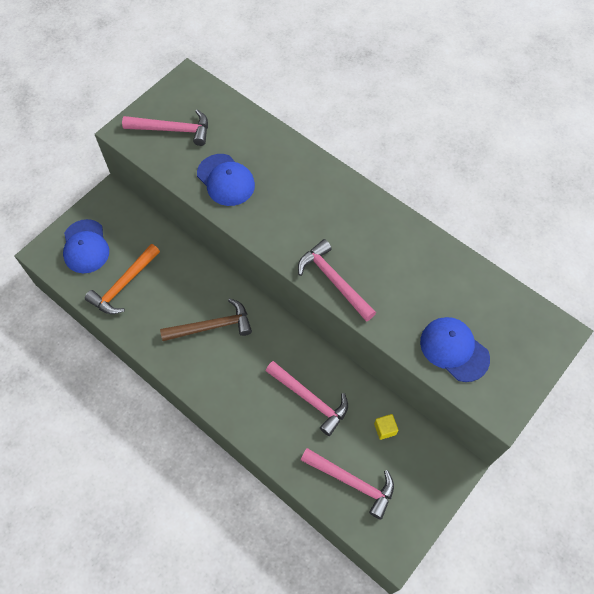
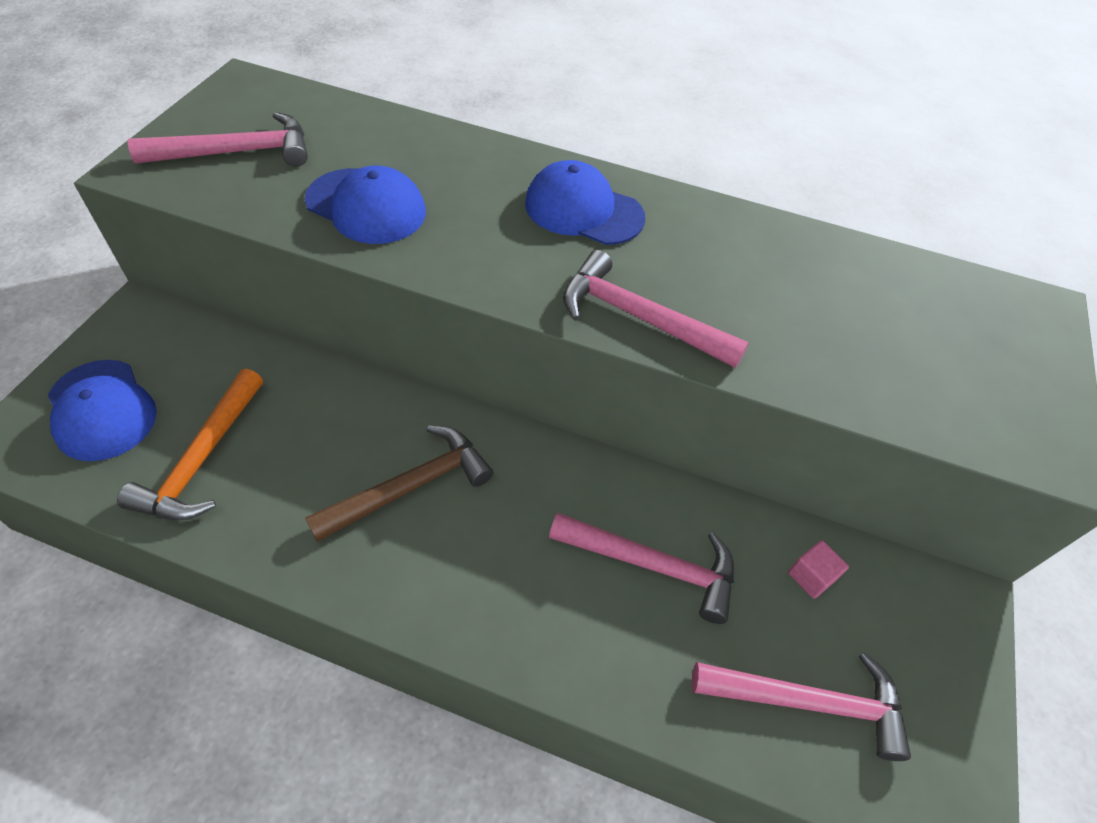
camera: 25 degrees left, 10 degrees down
yellow cube [374,414,398,440] -> pink cube [788,540,849,599]
blue cap [420,317,490,382] -> blue cap moved to [525,160,645,245]

